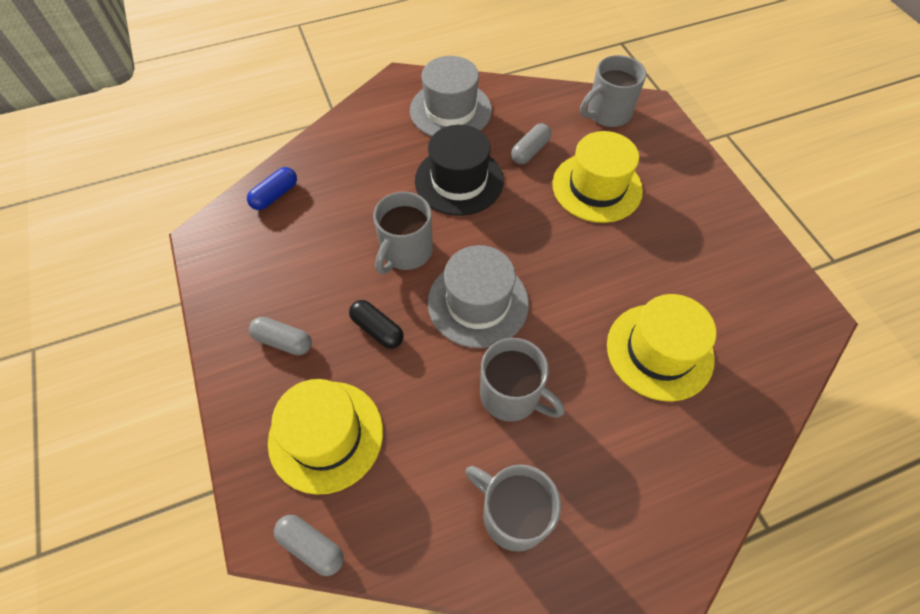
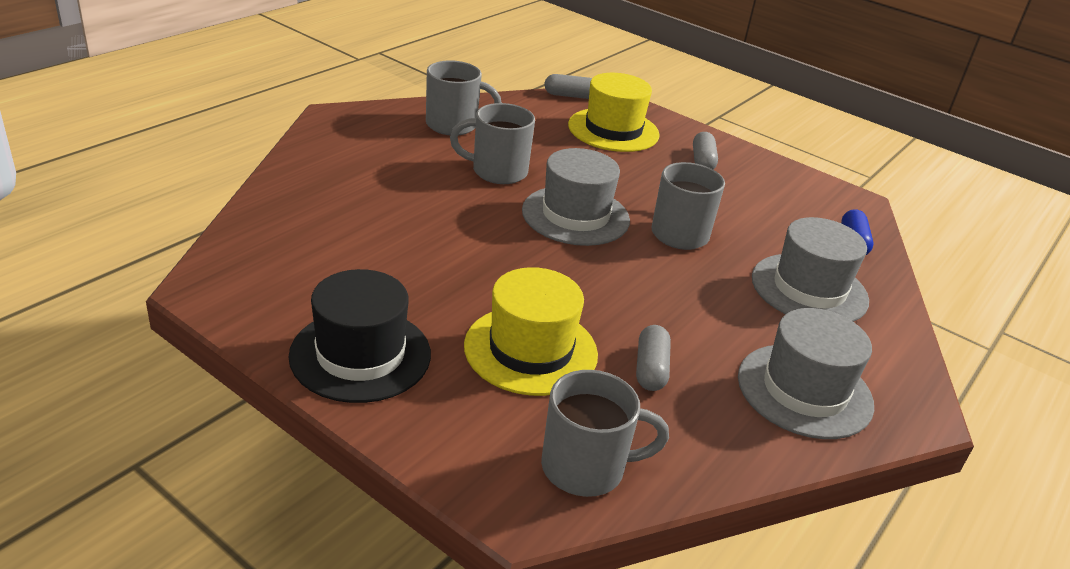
camera: 145 degrees right, 25 degrees down
grey capsule [249,317,312,355] -> grey capsule turned 75 degrees counterclockwise [693,132,718,169]
black capsule [349,300,404,349] -> none
black hat [415,125,504,216] -> black hat moved to [288,269,431,403]
grey mug [580,55,646,127] -> grey mug turned 60 degrees clockwise [541,370,669,497]
yellow hat [607,294,716,401] -> none
none -> grey hat [752,217,869,322]

